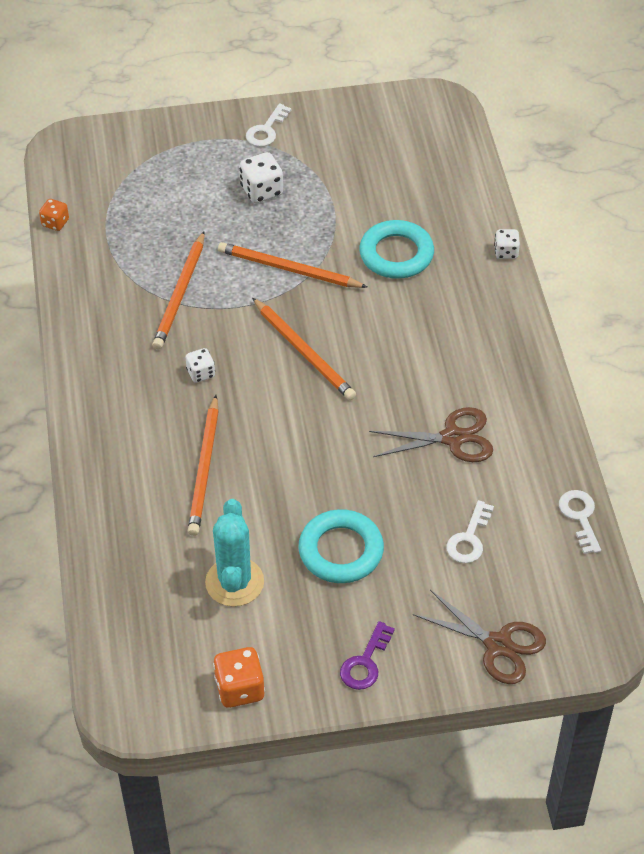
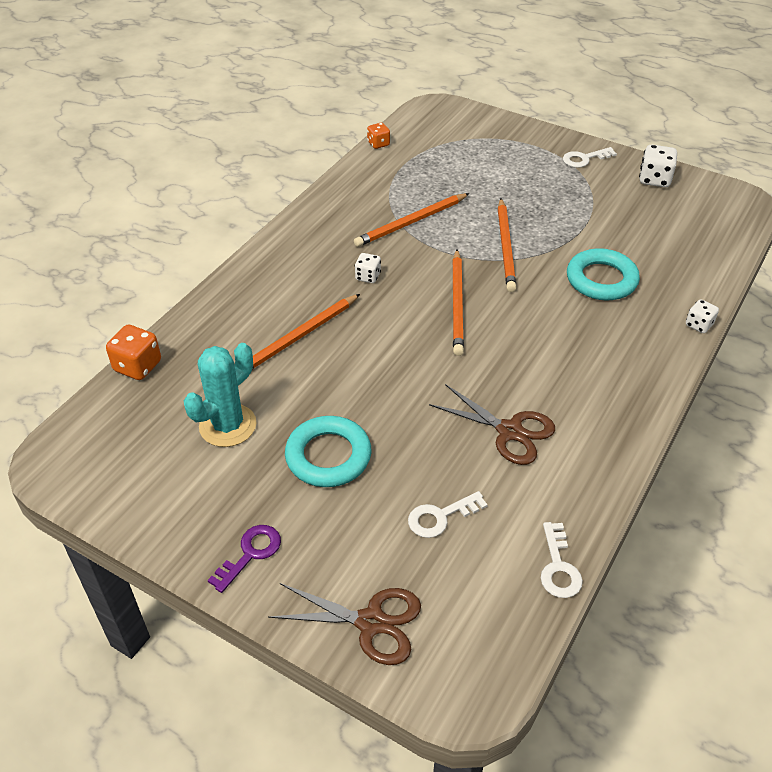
camera: 40 degrees right, 5 degrees down
orange dice [213,647,265,708] -> orange dice moved to [106,325,161,380]
orange pencil [218,242,367,288] -> orange pencil turned 150 degrees counterclockwise [498,198,516,292]
white dice [240,152,283,203] -> white dice moved to [639,145,677,187]
purple key [340,621,395,690] -> purple key turned 150 degrees clockwise [208,525,281,593]
brown scissors [413,590,546,684] -> brown scissors turned 60 degrees counterclockwise [268,583,421,665]
white key [559,490,601,554] -> white key turned 150 degrees clockwise [541,522,583,598]

